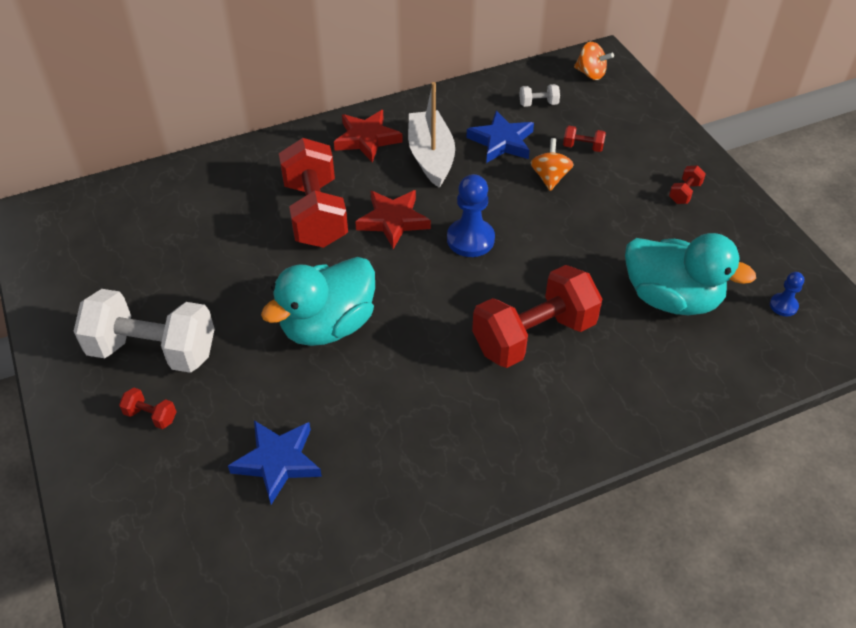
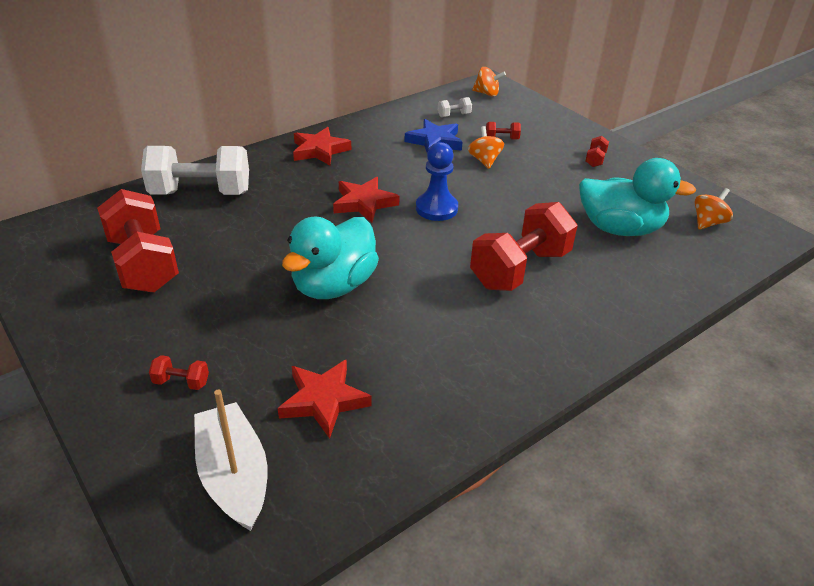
camera: 15 degrees left, 10 degrees down
white dumbbell [74,289,215,373] -> white dumbbell moved to [141,146,249,195]
blue star [228,420,322,505] -> red star [278,359,372,439]
red dumbbell [279,138,348,248] -> red dumbbell moved to [97,189,179,293]
white boat [408,82,455,188] -> white boat moved to [194,390,267,531]
blue pawn [770,272,804,316] -> orange spinning top [695,188,733,230]

